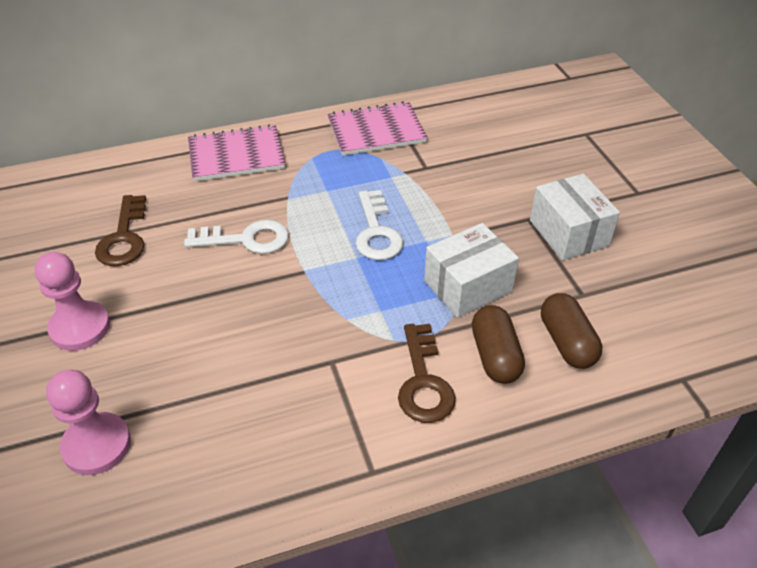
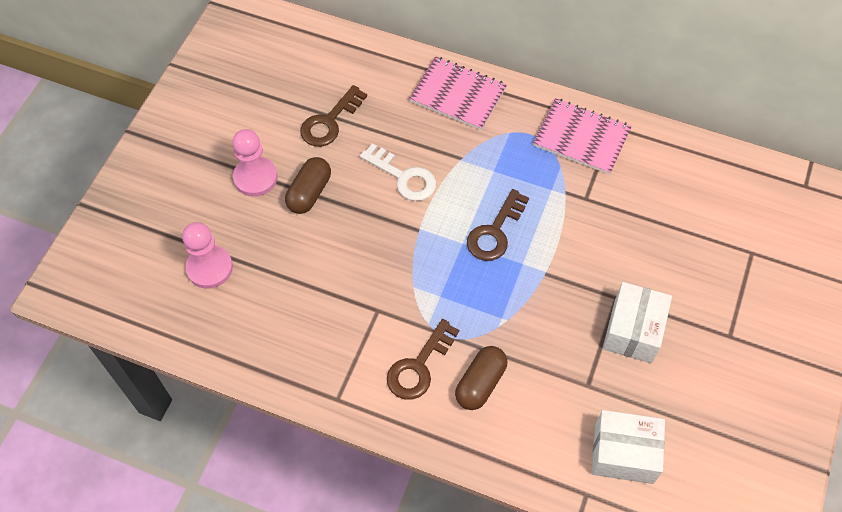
camera: 40 degrees right, 15 degrees up
white key [356,190,403,260] -> brown key [467,189,529,261]
white box [424,223,519,318] -> white box moved to [591,410,665,484]
brown capsule [541,293,602,369] -> brown capsule moved to [285,157,331,214]

